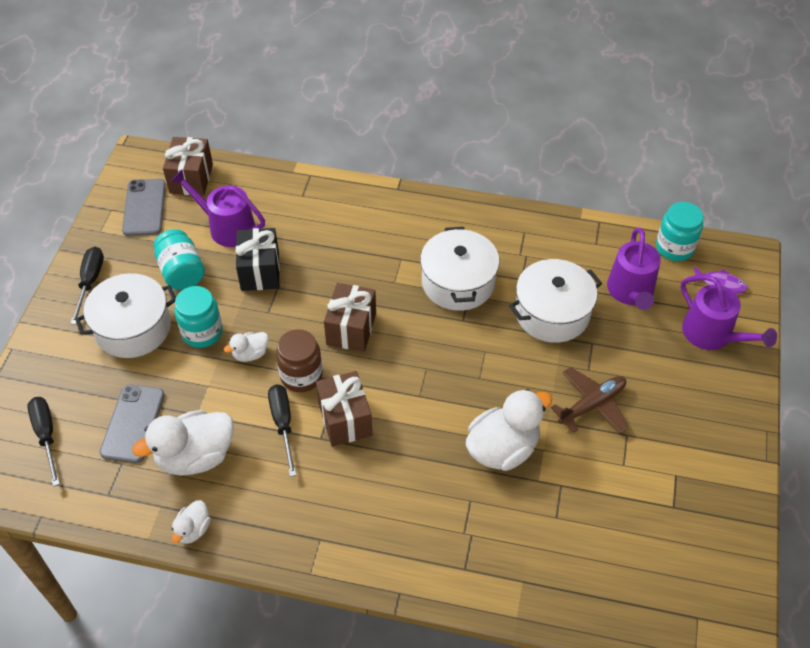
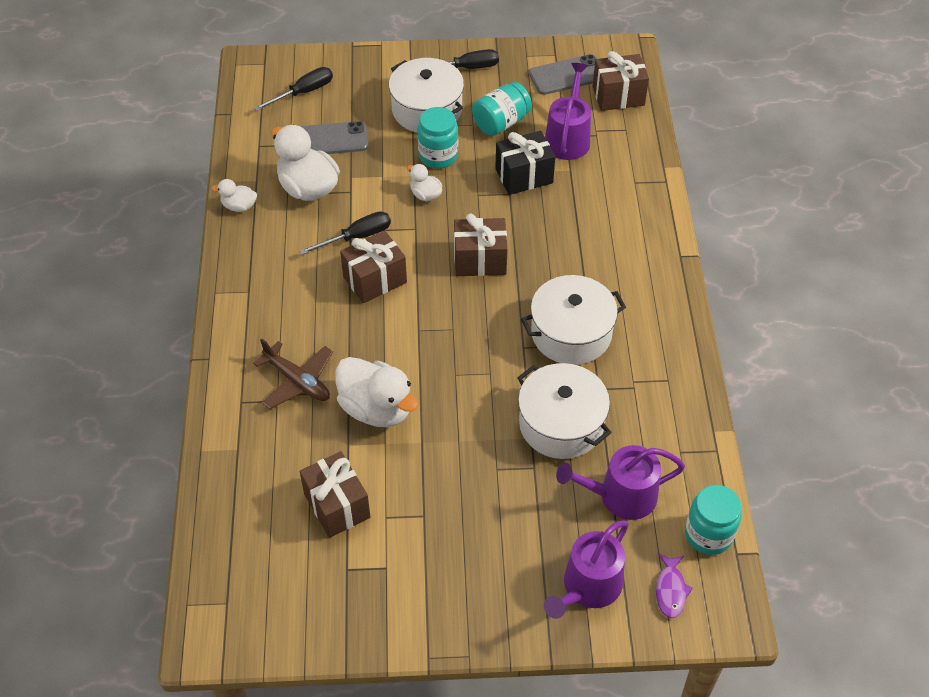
camera: 75 degrees right, 0 degrees up
brown jar [276,329,323,392] -> none
brown plane [551,367,628,433] -> brown plane moved to [253,338,333,409]
none -> brown gift [300,451,370,538]

